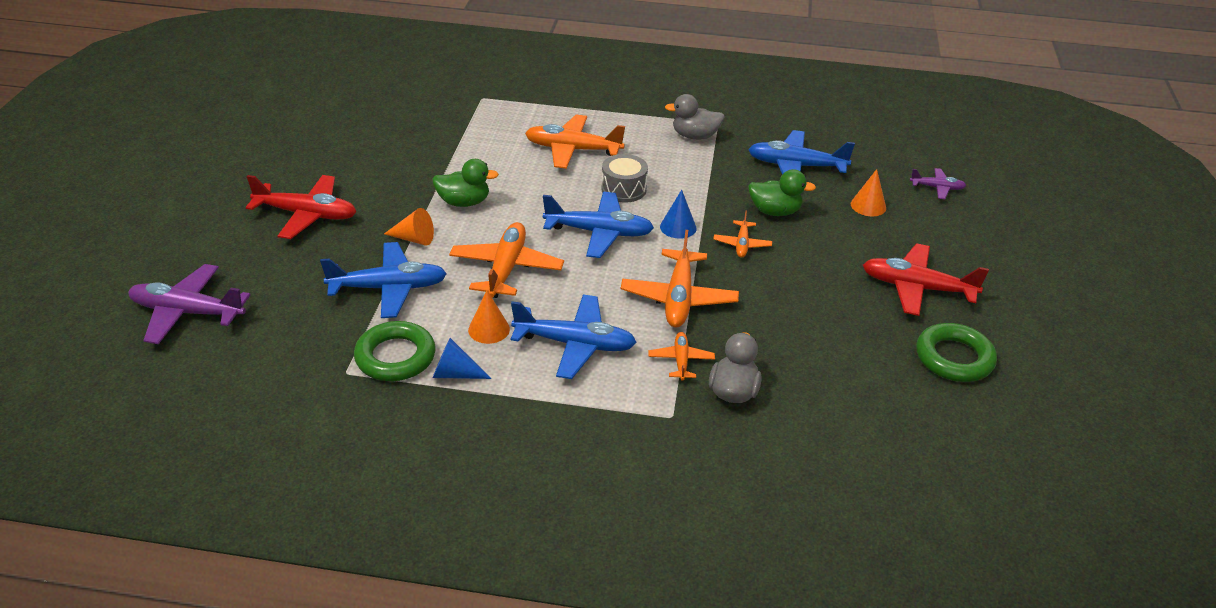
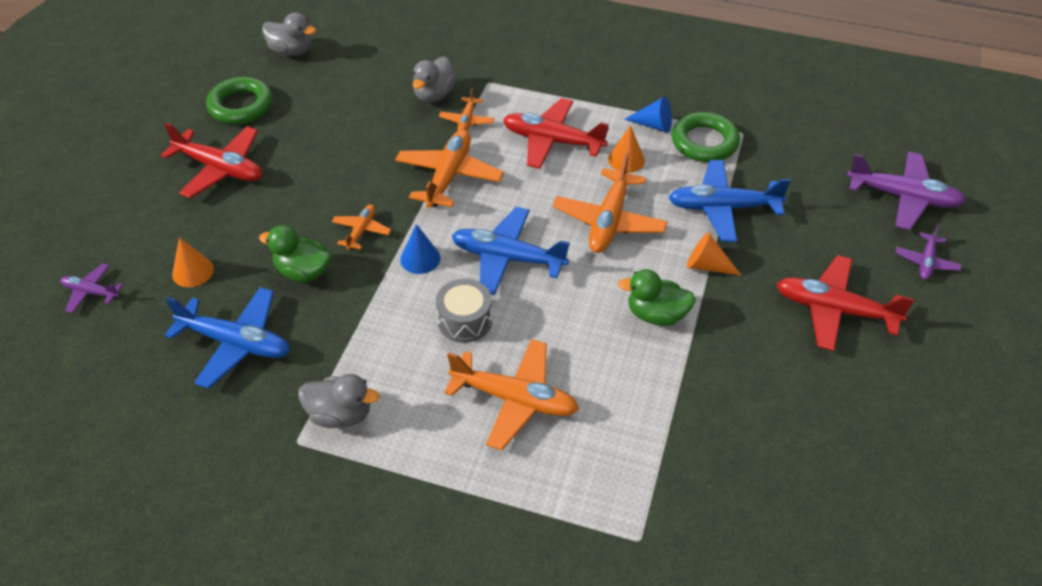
camera: 170 degrees left, 10 degrees up
blue plane [511,294,637,379] -> red plane [503,98,609,169]
none -> grey duck [262,12,316,56]
none -> purple plane [895,225,962,280]

